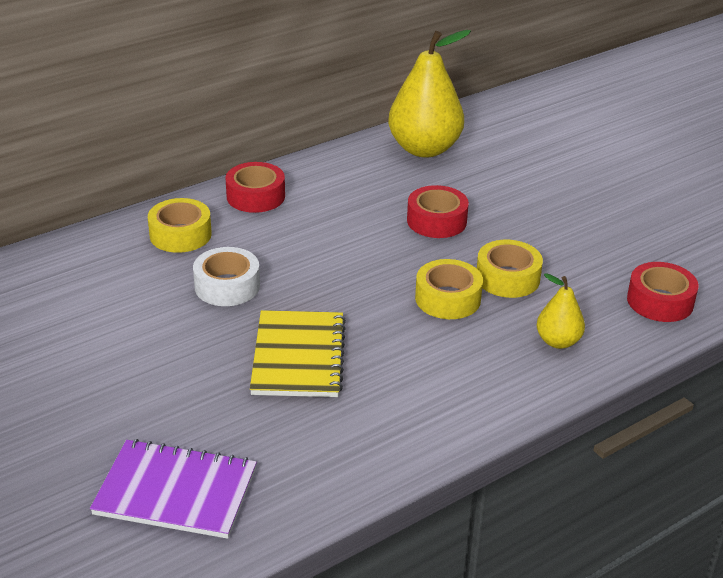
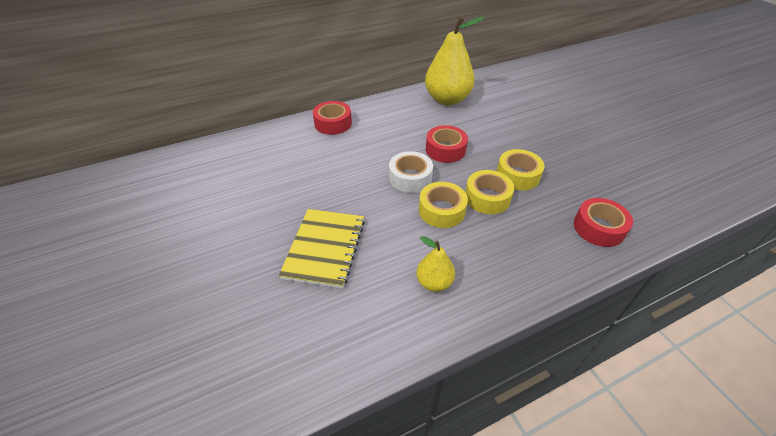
camera: 10 degrees right, 10 degrees up
purple notebook [90,439,257,539] -> none
yellow tape [148,198,212,253] -> yellow tape moved to [497,149,545,190]
white tape [193,247,260,306] -> white tape moved to [389,151,433,193]
yellow pear [537,273,585,349] -> yellow pear moved to [416,236,455,292]

